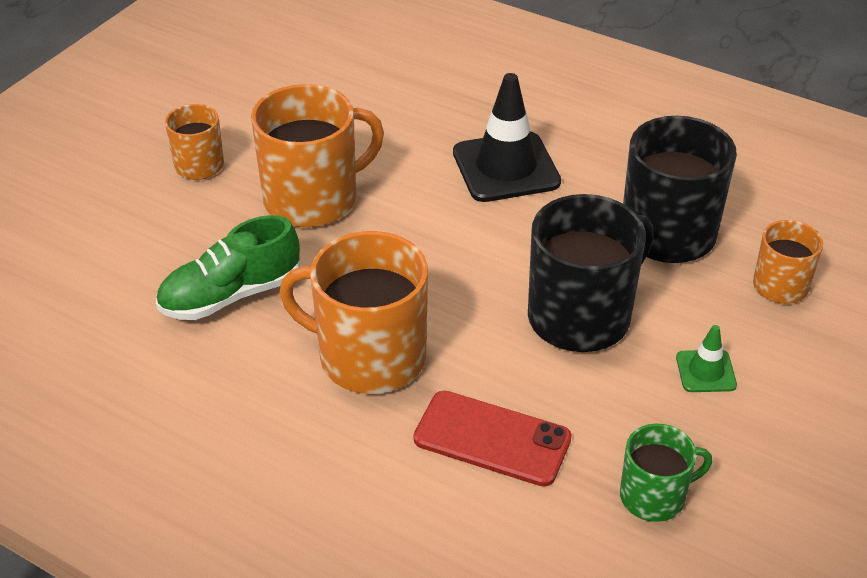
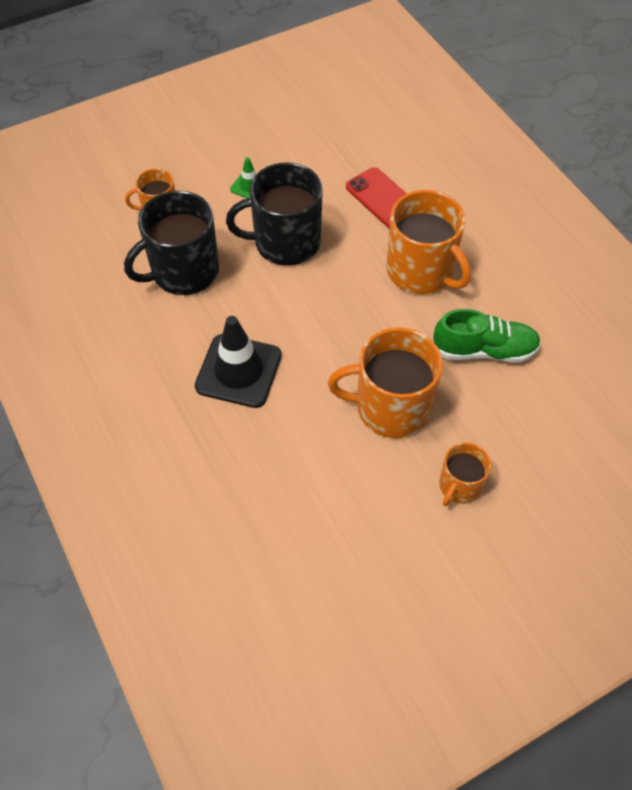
camera: 150 degrees left, 15 degrees up
green mug [620,424,712,522] -> none

